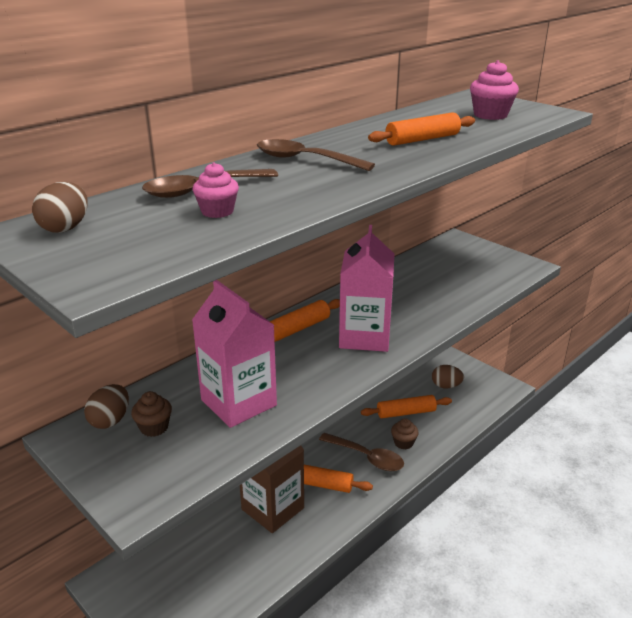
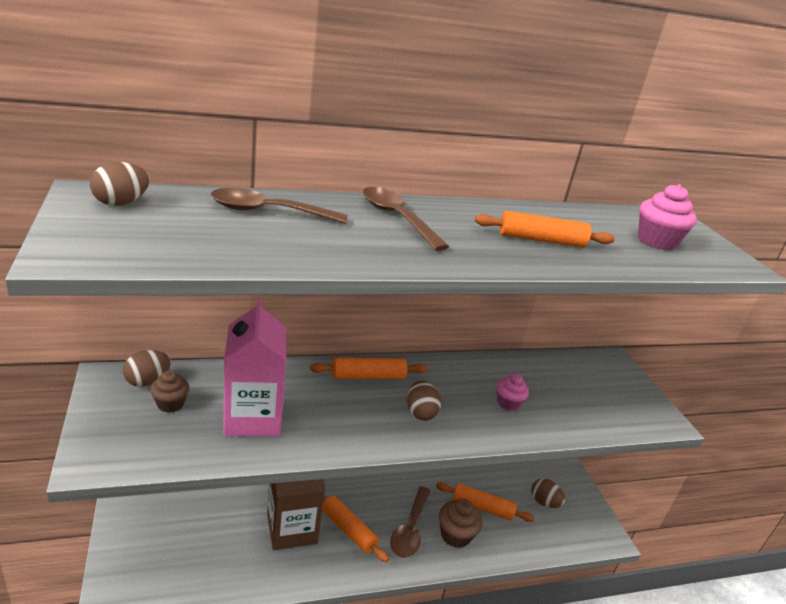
camera: 25 degrees right, 0 degrees up
pink cupcake [193,162,239,218] -> pink cupcake moved to [497,374,529,411]
brown spoon [319,433,404,471] -> brown spoon turned 45 degrees clockwise [390,486,430,558]
pink carton [339,225,395,352] -> brown egg [407,380,441,421]
brown cupcake [391,418,419,450] -> brown cupcake [439,499,482,548], size x1.51

